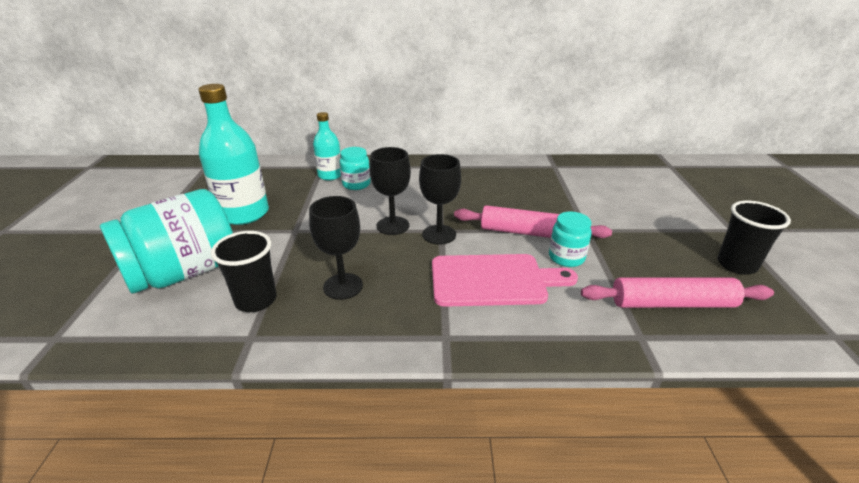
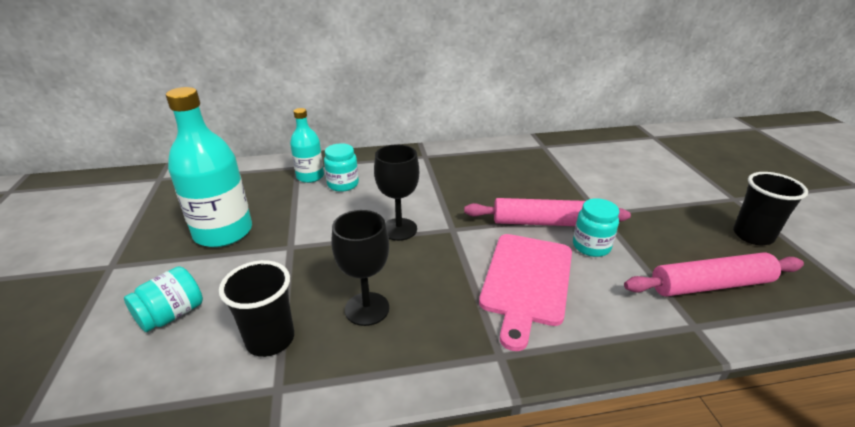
camera: 10 degrees left, 0 degrees up
turquoise jar [100,189,233,293] -> turquoise jar [124,266,203,332], size x0.49
black goblet [419,154,461,245] -> none
pink cutting board [432,254,578,307] -> pink cutting board turned 120 degrees clockwise [479,234,572,351]

